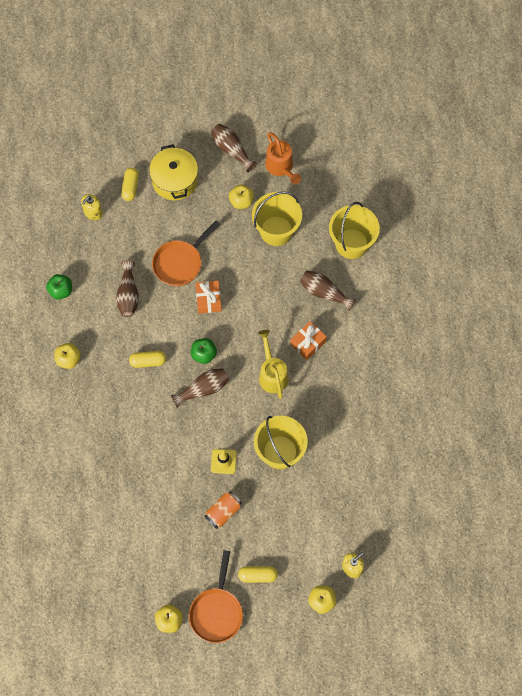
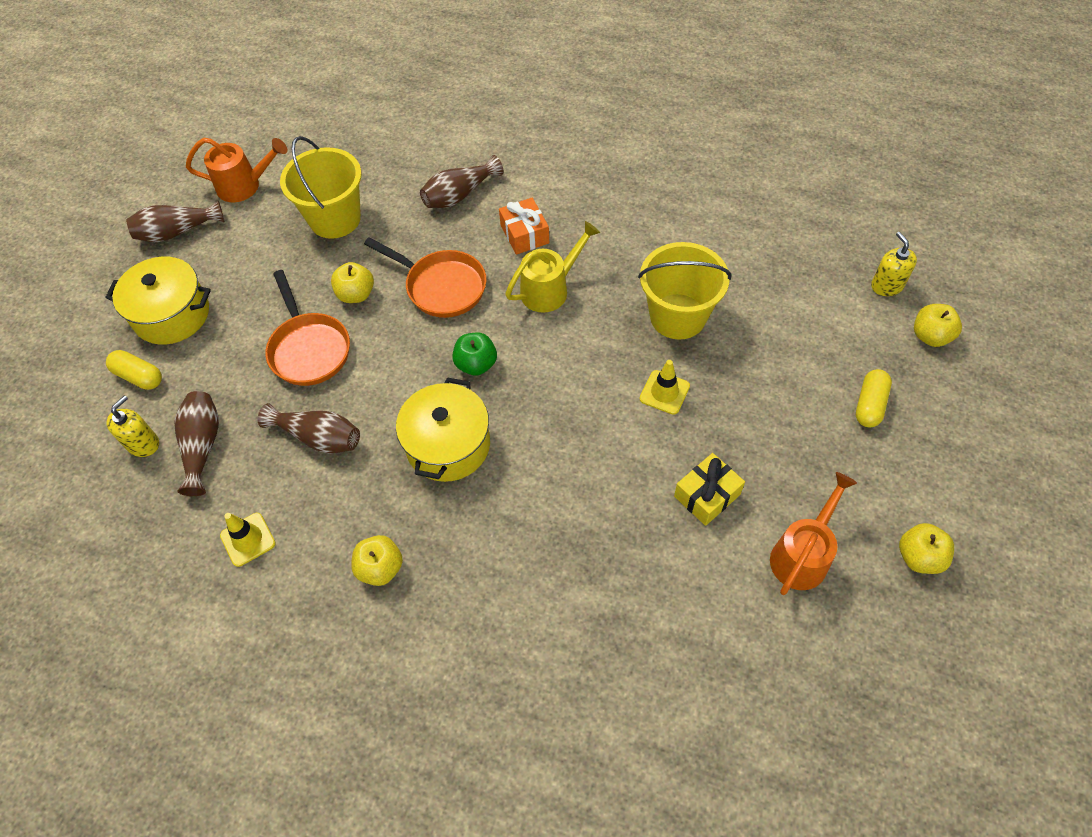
camera: 65 degrees left, 10 degrees down
green apple [46,274,72,300] -> yellow traffic cone [220,513,276,567]
yellow soap dispenser [81,194,103,220] -> yellow soap dispenser turned 120 degrees counterclockwise [106,395,159,457]
yellow capsule [129,351,166,368] -> yellow pot [396,377,490,482]
brown vase [171,368,229,408] -> brown vase moved to [174,391,219,496]
orange pan [189,550,243,643] -> orange pan moved to [364,237,487,318]
orange gift [195,281,222,314] -> none
orange can [205,492,242,529] -> none
yellow apple [229,184,254,209] -> yellow apple moved to [331,262,374,303]
yellow watering can [258,330,289,399] -> yellow watering can turned 135 degrees clockwise [505,221,600,313]
yellow bucket [329,202,380,259] -> none
none -> yellow gift [674,453,745,526]
none -> orange watering can [770,472,857,595]

